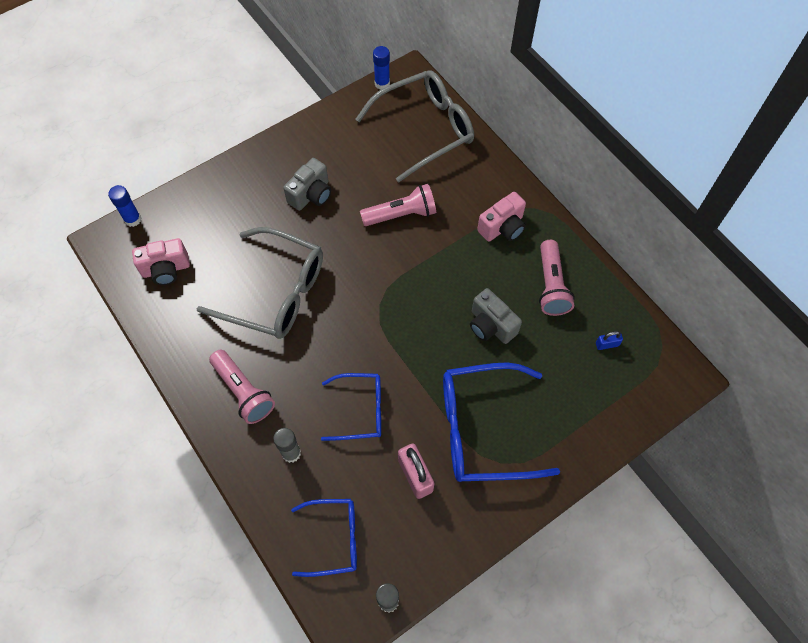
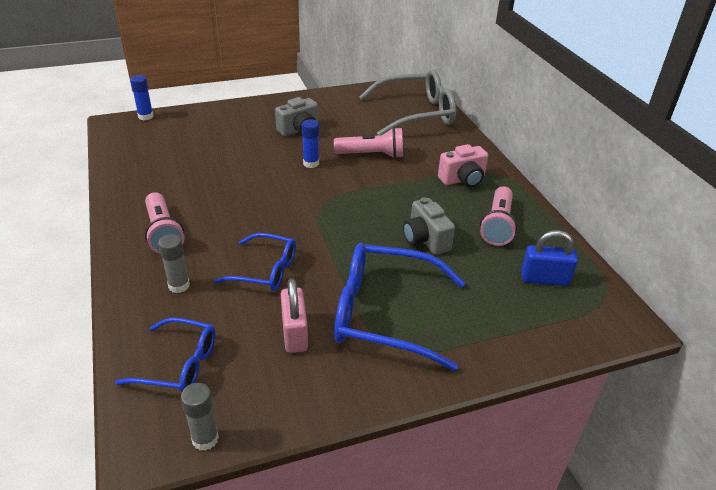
camera: 15 degrees right, 25 degrees down
pink camera [132,238,190,285] -> none
grey glasses [197,227,323,339] -> none
blue glue stick [373,46,390,90] -> blue glue stick moved to [302,119,319,168]
blue padlock [596,331,623,350] -> blue padlock [521,230,578,286], size x1.88

